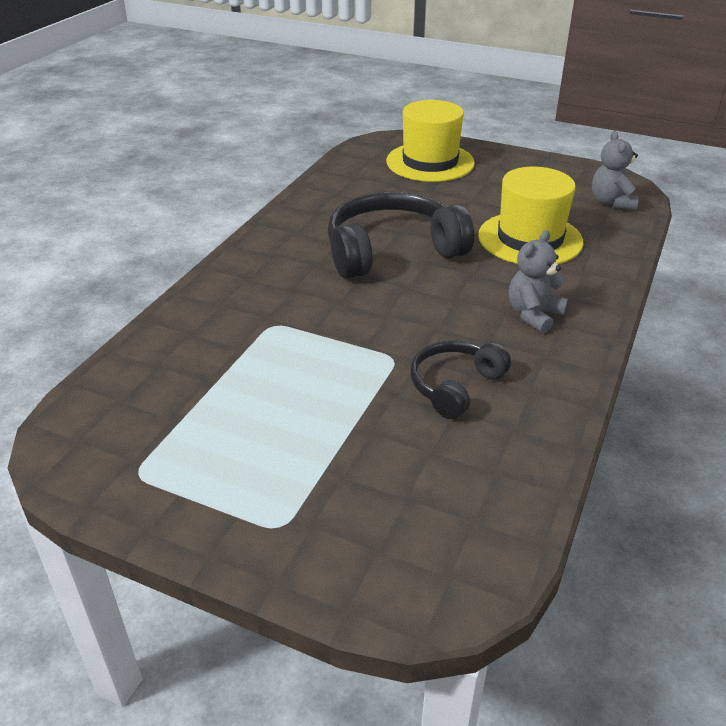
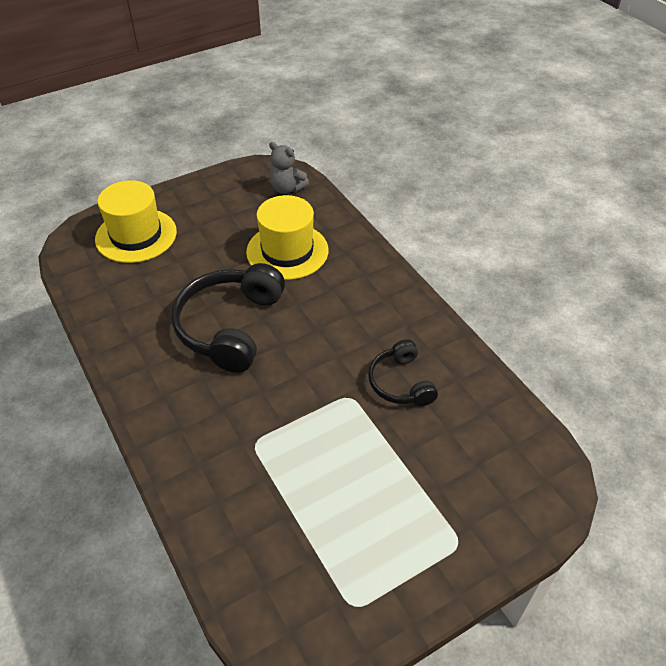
camera: 55 degrees left, 10 degrees up
grey teddy bear [509,230,568,333] -> none

